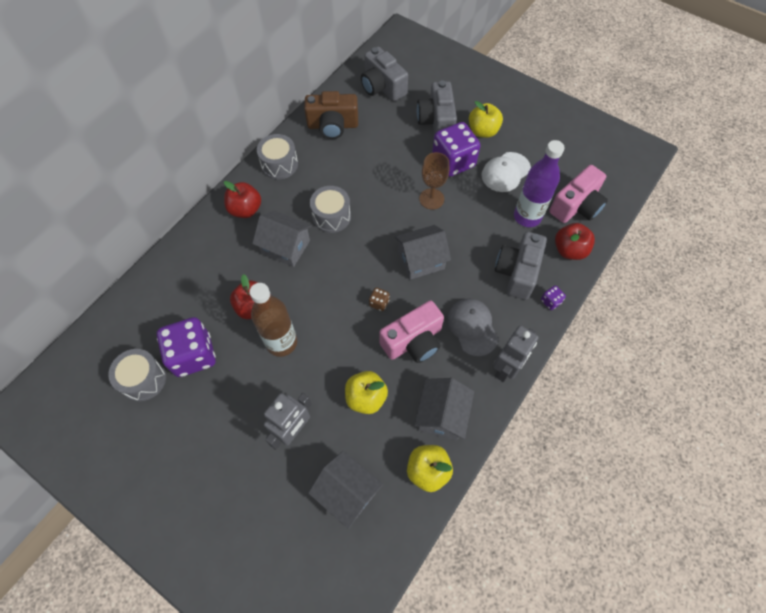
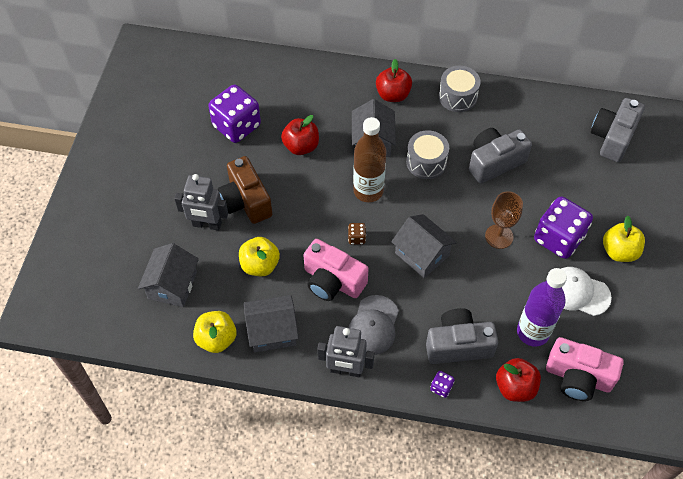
camera: 65 degrees right, 5 degrees down
grey drum [108,349,166,401] -> none
brown bottle [249,283,297,357] -> brown bottle moved to [353,117,387,202]
brown camera [304,91,358,139] -> brown camera moved to [218,156,272,224]
grey camera [417,80,457,135] -> grey camera moved to [469,128,532,183]
grey cap [447,298,498,356] -> grey cap turned 150 degrees clockwise [349,295,399,355]

